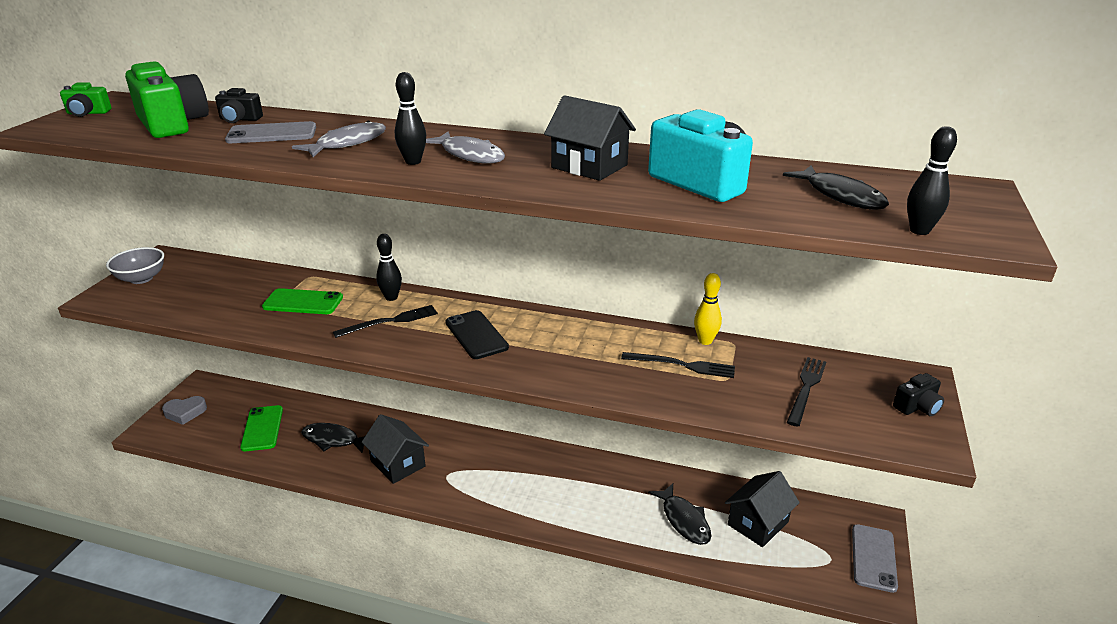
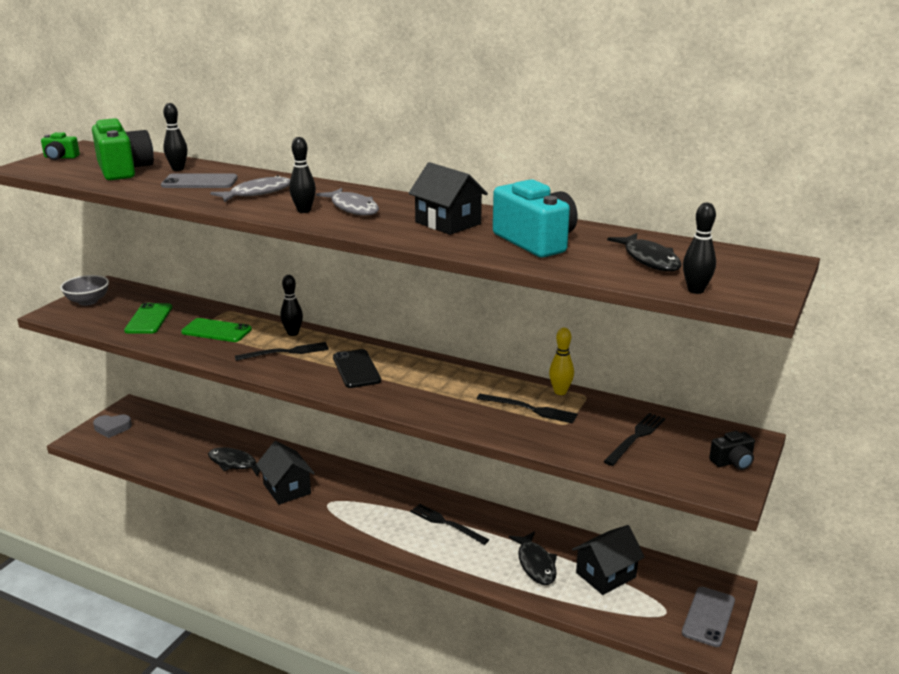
camera: 10 degrees right, 5 degrees down
black camera [215,88,263,123] -> black bowling pin [163,103,187,171]
green phone [240,405,283,451] -> green phone moved to [124,303,172,334]
none -> black fork [410,504,489,545]

